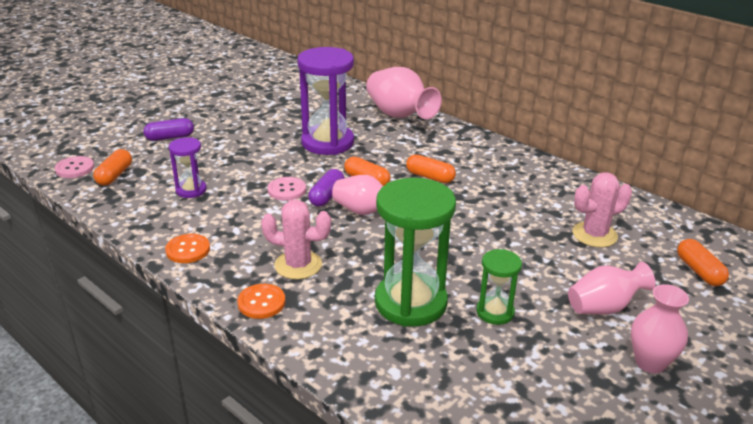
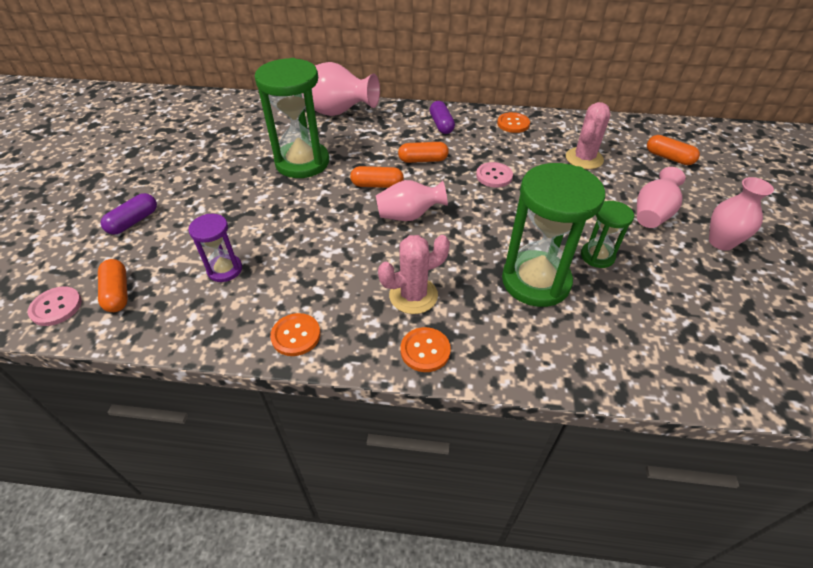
camera: 35 degrees left, 15 degrees up
pink button [268,177,306,201] -> pink button moved to [476,162,513,188]
purple hourglass [297,47,354,155] -> green hourglass [254,58,329,178]
purple capsule [309,169,344,207] -> purple capsule moved to [430,101,455,134]
none -> orange button [497,112,530,133]

